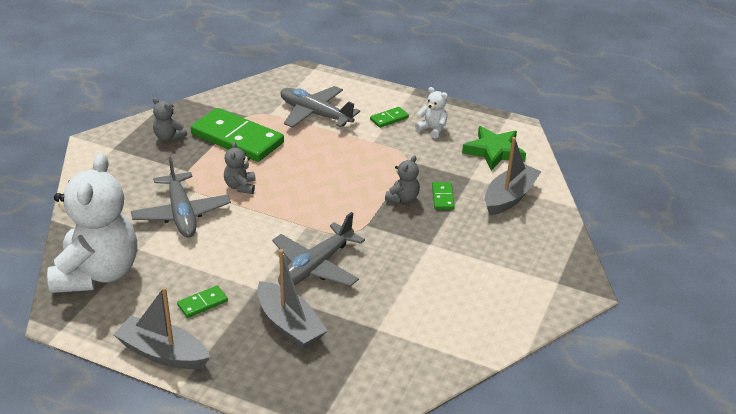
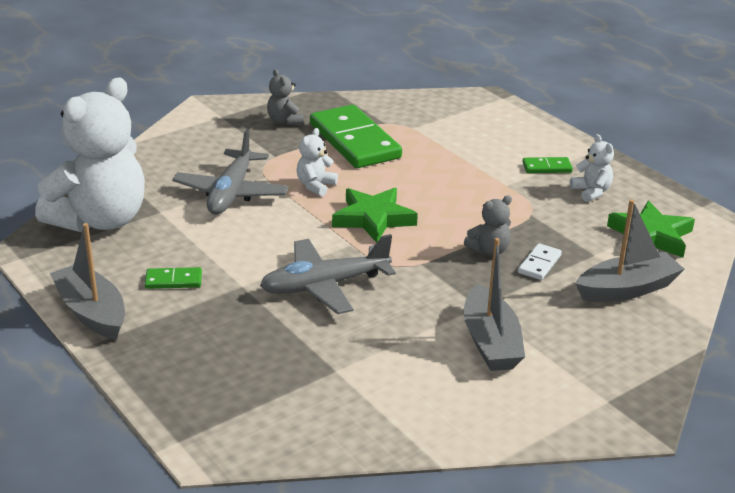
camera: 30 degrees right, 5 degrees down
grey teddy bear [224,141,256,194] -> white teddy bear [296,128,338,196]
grey boat [257,249,328,349] -> grey boat moved to [464,238,525,371]
grey plane [281,86,360,128] -> none
green domino [432,182,455,210] -> white domino [518,243,562,280]
none -> green star [332,188,418,243]

